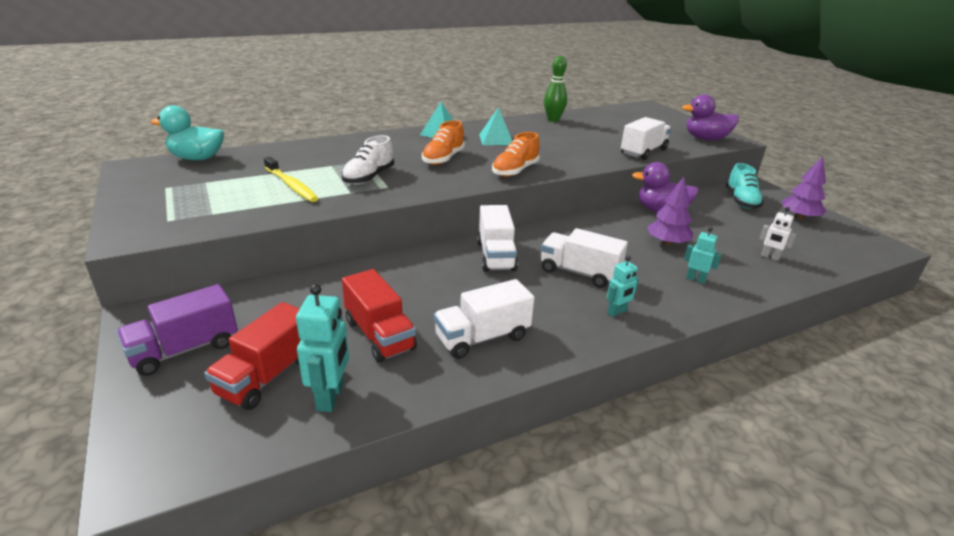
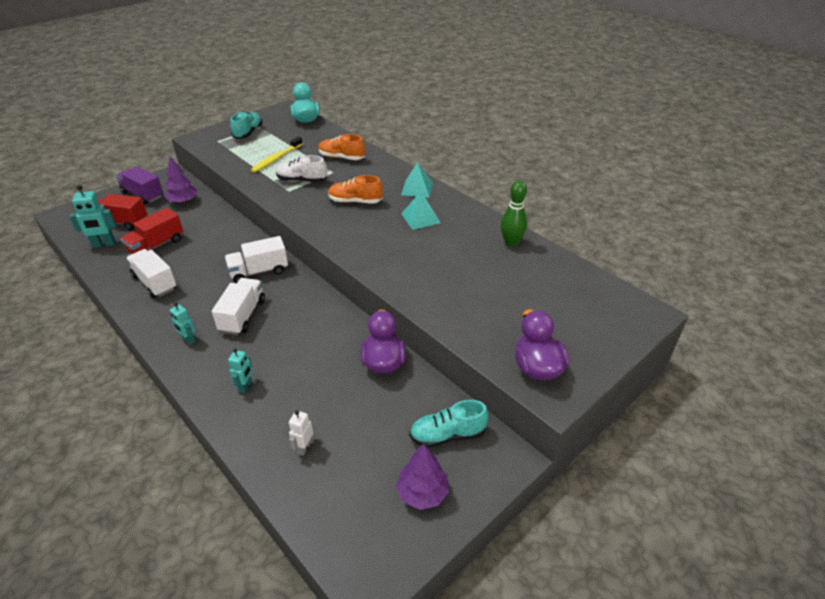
camera: 75 degrees right, 10 degrees up
orange shoe [492,132,540,177] -> orange shoe moved to [318,134,365,160]
white truck [621,117,671,160] -> none
purple tree [647,177,693,246] -> purple tree moved to [165,157,198,204]
none -> turquoise shoe [230,112,263,139]

